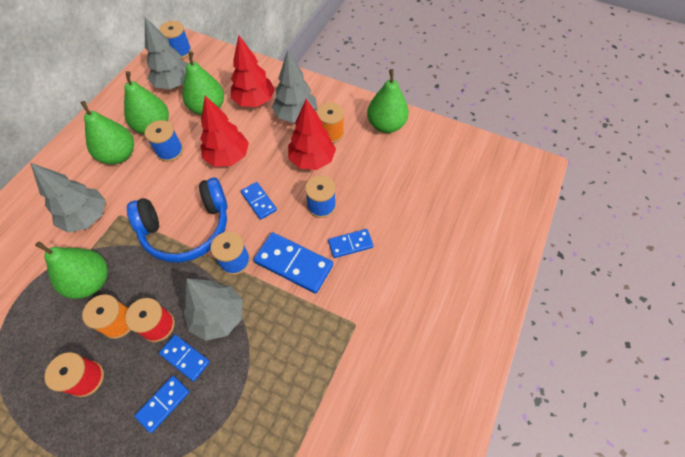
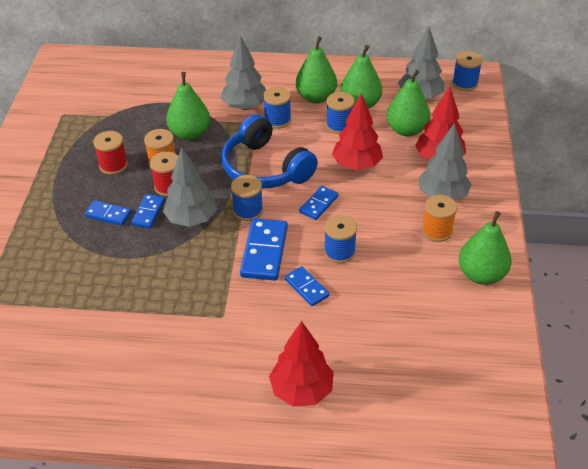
camera: 70 degrees right, 15 degrees down
red tree [288,98,336,170] -> red tree moved to [269,321,334,407]
none -> blue spool [263,87,291,129]

